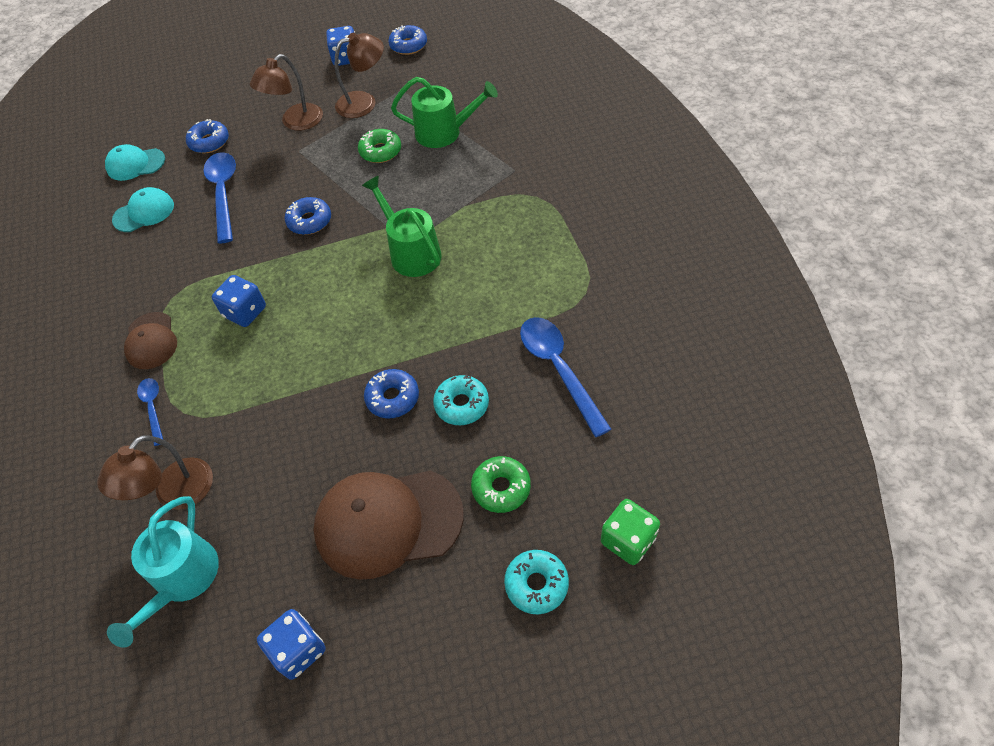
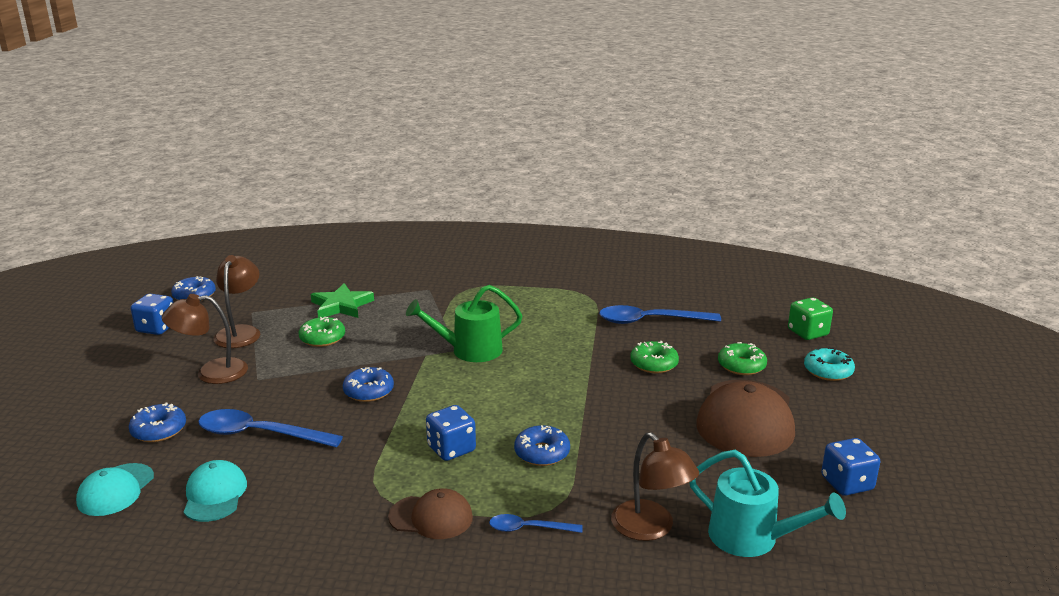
camera: 70 degrees left, 30 degrees down
brown lamp [250,54,323,131] -> brown lamp turned 105 degrees clockwise [162,294,248,384]
blue donut [364,369,419,418] -> blue donut moved to [514,425,570,466]
green watering can [391,77,498,148] -> green star [311,283,374,318]
turquoise donut [433,375,489,425] -> green donut [630,341,679,373]

